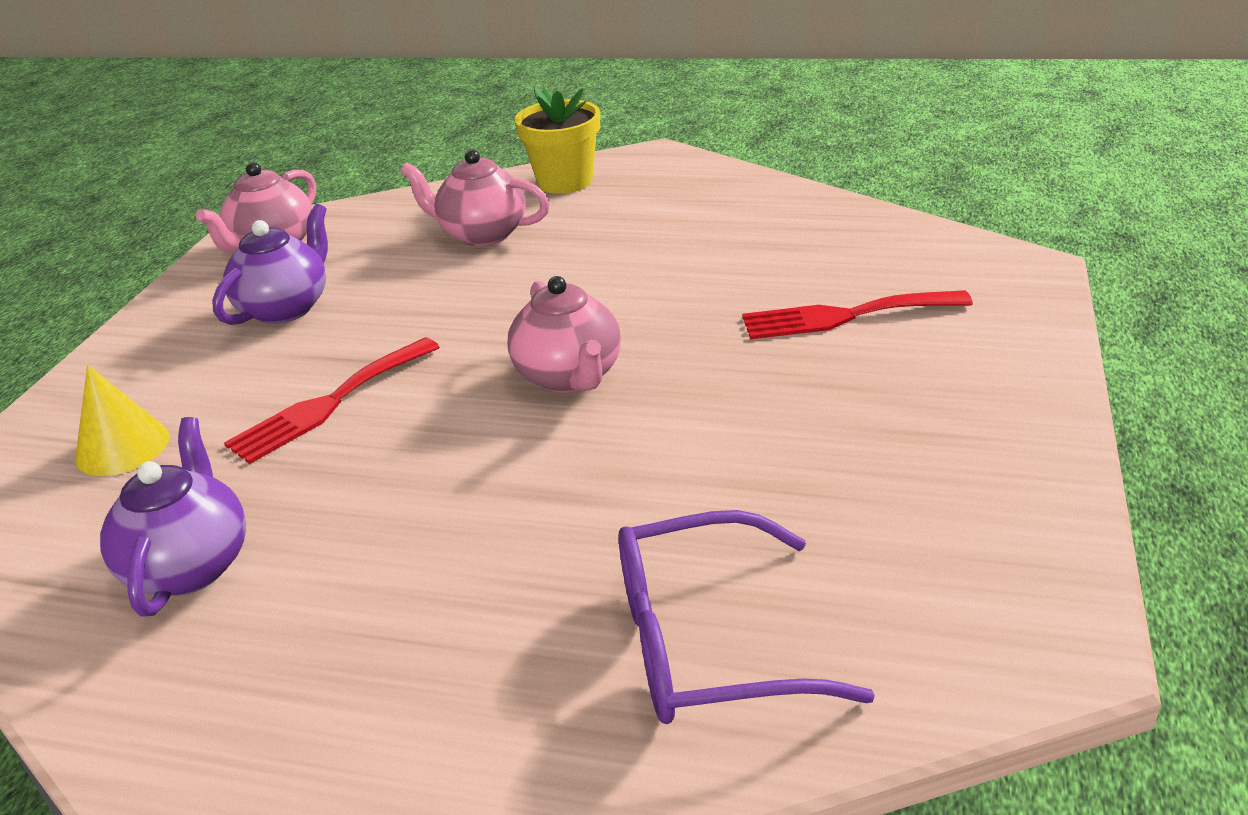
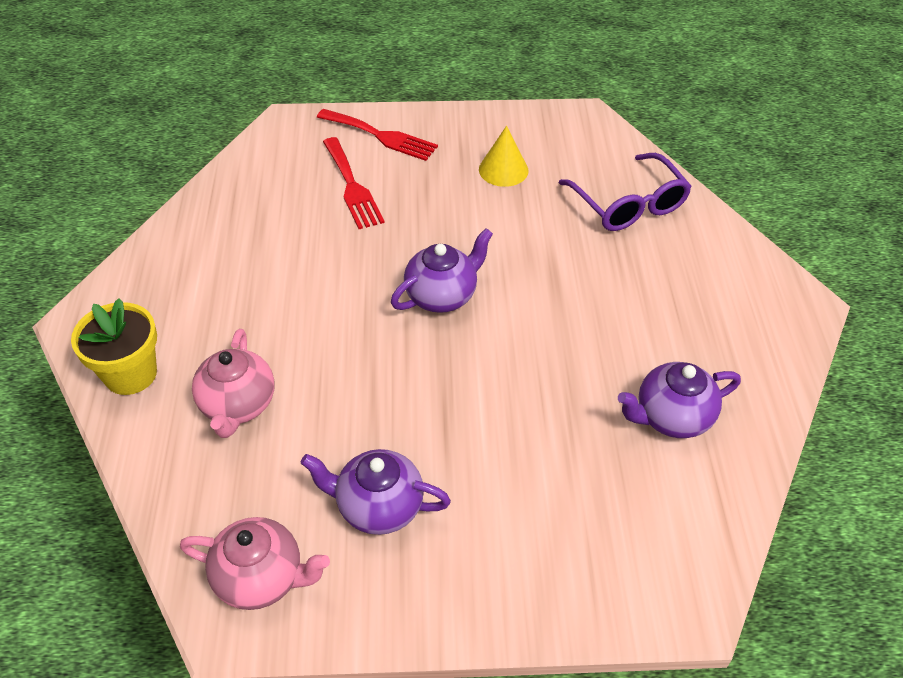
camera: 110 degrees left, 15 degrees up
yellow cone [75,365,170,476] -> yellow cone moved to [479,126,529,187]
red fork [224,337,440,464] -> red fork moved to [317,109,438,161]
pink teapot [507,276,621,393] -> purple teapot [391,228,493,313]

